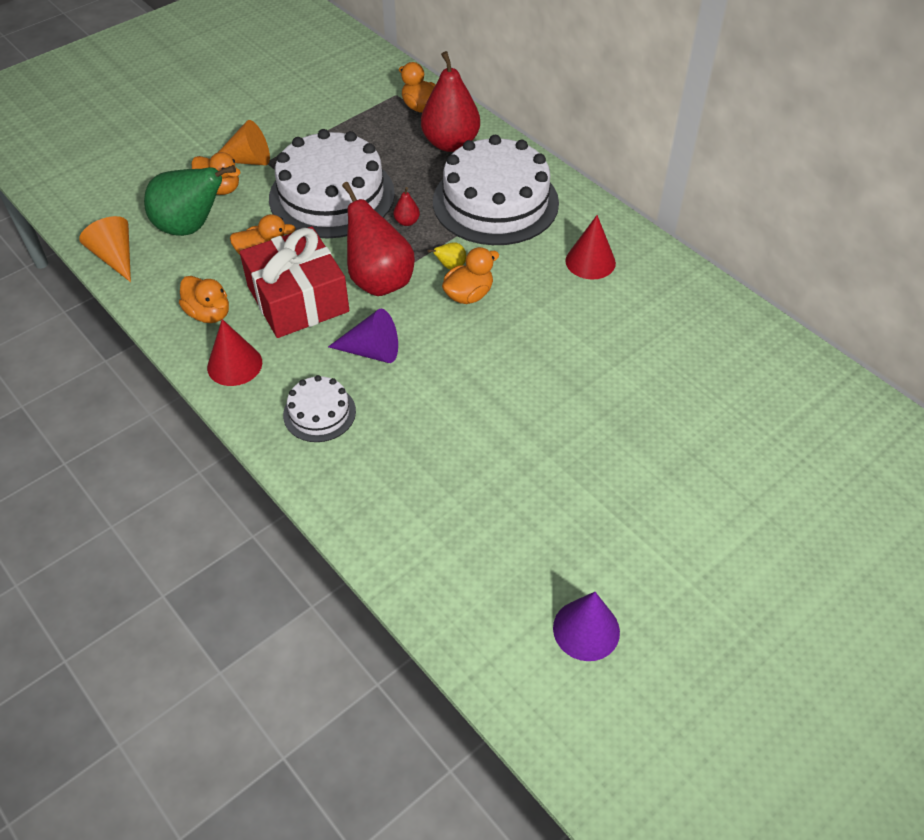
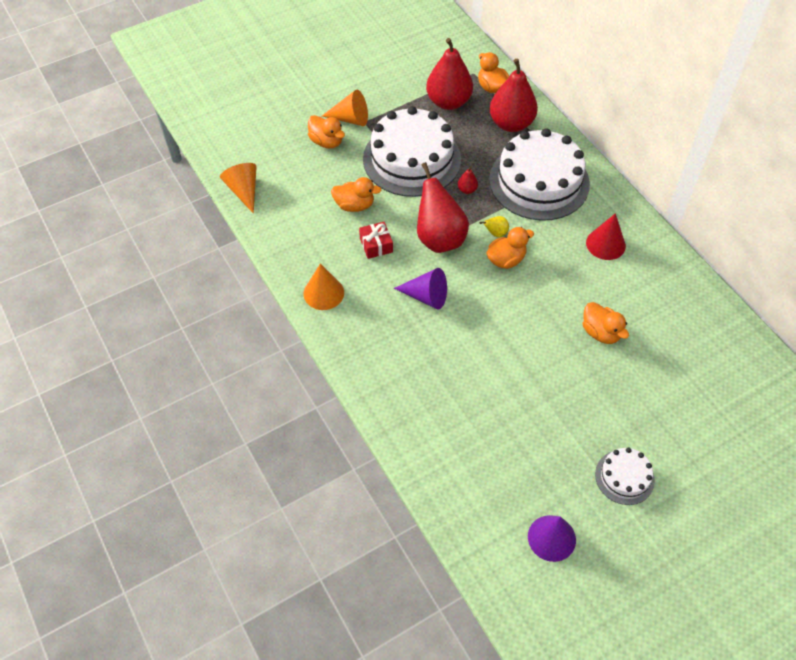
camera: 10 degrees right, 5 degrees up
green pear [144,165,236,236] -> none
orange duck [179,276,229,323] -> orange duck moved to [583,302,629,344]
red cone [207,319,262,386] -> orange cone [303,263,344,310]
red gift [240,227,350,338] -> red gift [359,222,393,259], size x0.45
white cake [283,375,356,442] -> white cake moved to [595,448,655,505]
none -> red pear [426,38,473,110]

